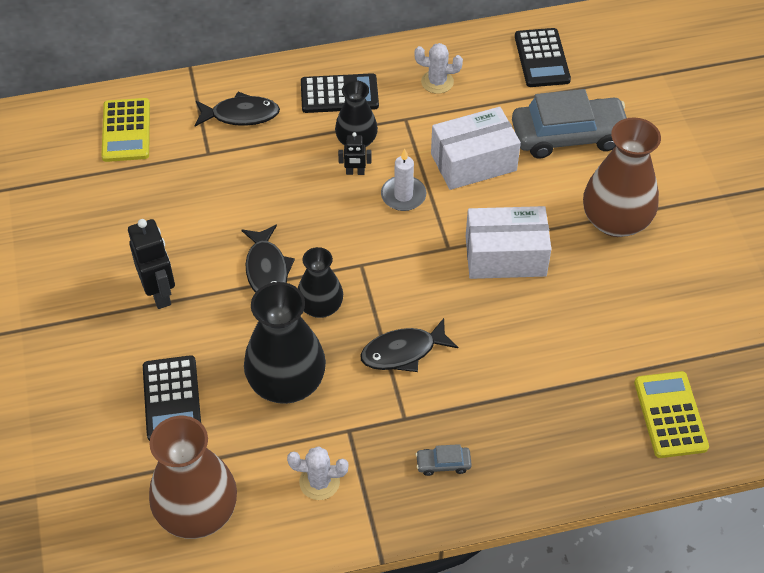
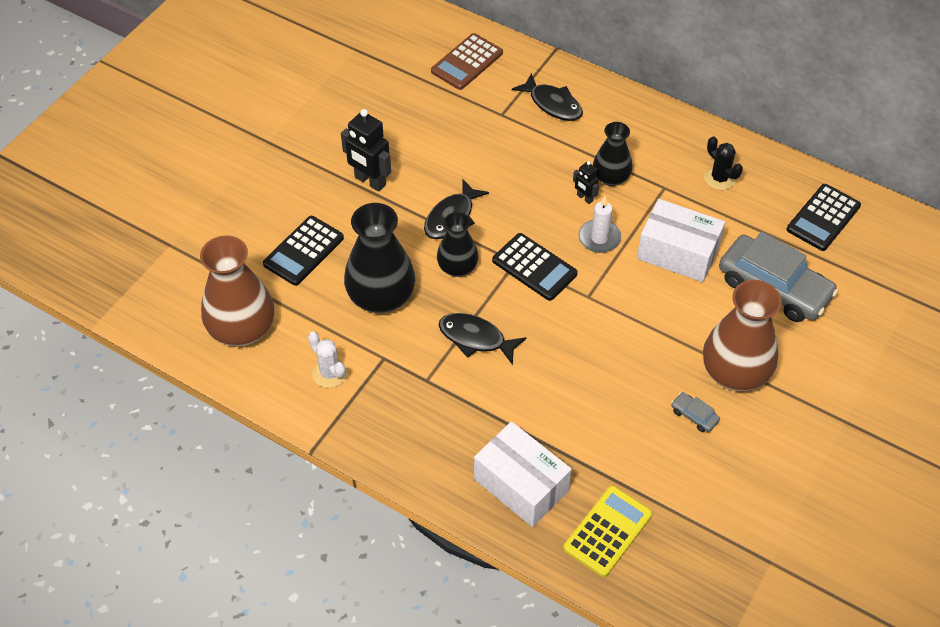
camera: 45 degrees right, 0 degrees up
yellow calculator [101,98,150,162] -> brown calculator [431,33,503,90]
black robot [128,219,175,309] -> black robot turned 105 degrees clockwise [341,109,391,192]
black calculator [301,73,379,113] -> black calculator moved to [492,233,578,301]
white cactus [415,43,463,94] -> black cactus [704,136,743,190]
grey car [416,444,472,476] -> grey car moved to [671,392,720,432]
white box [466,206,551,279] -> white box moved to [474,421,572,527]

